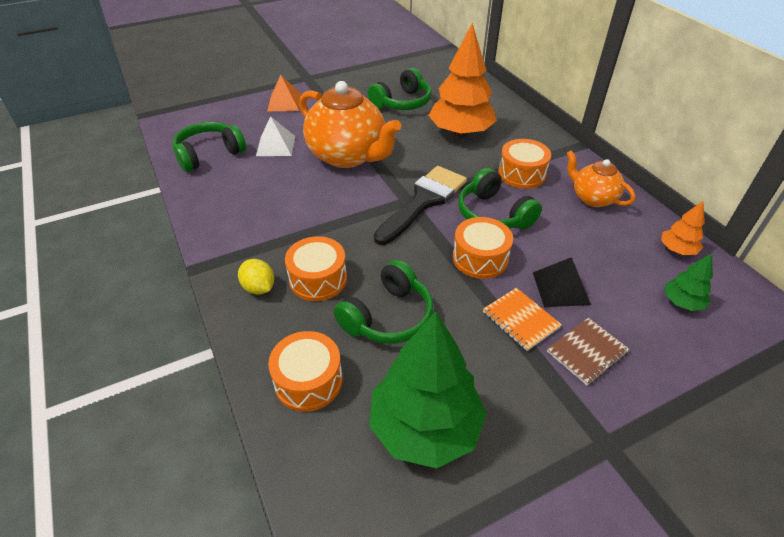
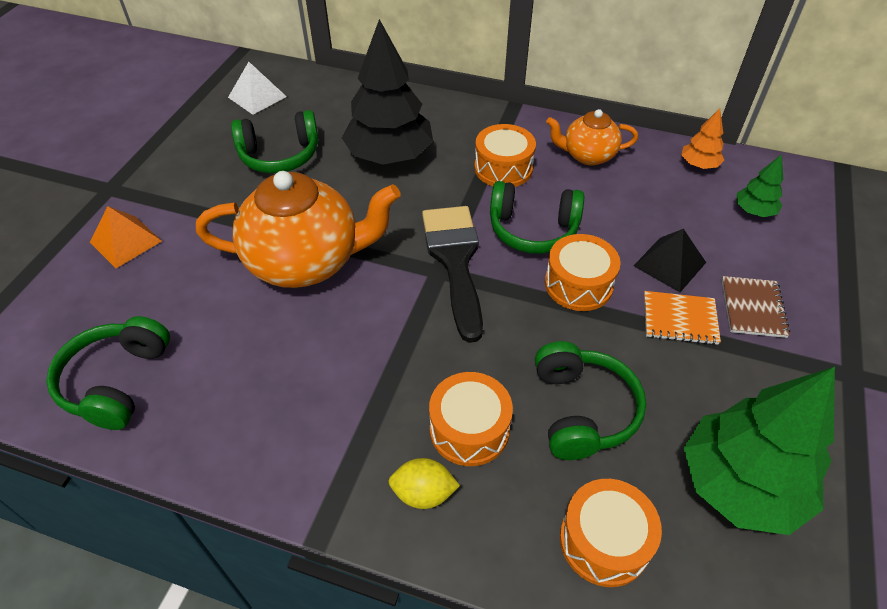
camera: 45 degrees left, 5 degrees up
white pyramid [256,116,295,156] -> white pyramid moved to [228,62,287,115]
green headphones [368,68,432,110] -> green headphones turned 75 degrees clockwise [231,110,319,173]
orange tree [428,23,497,137] -> black tree [342,19,433,165]

